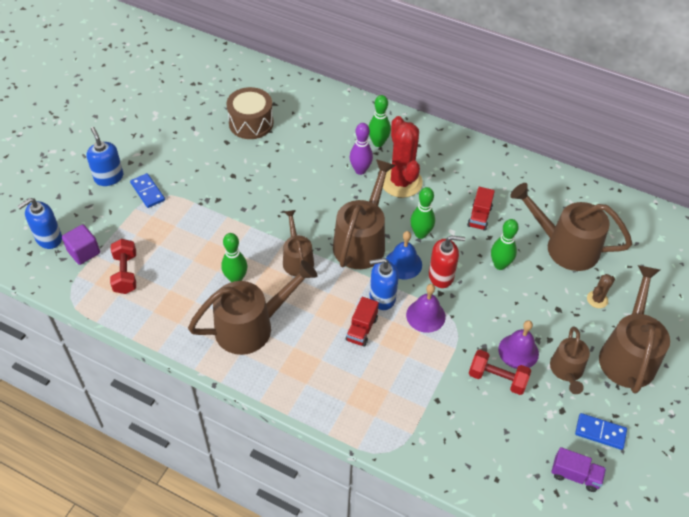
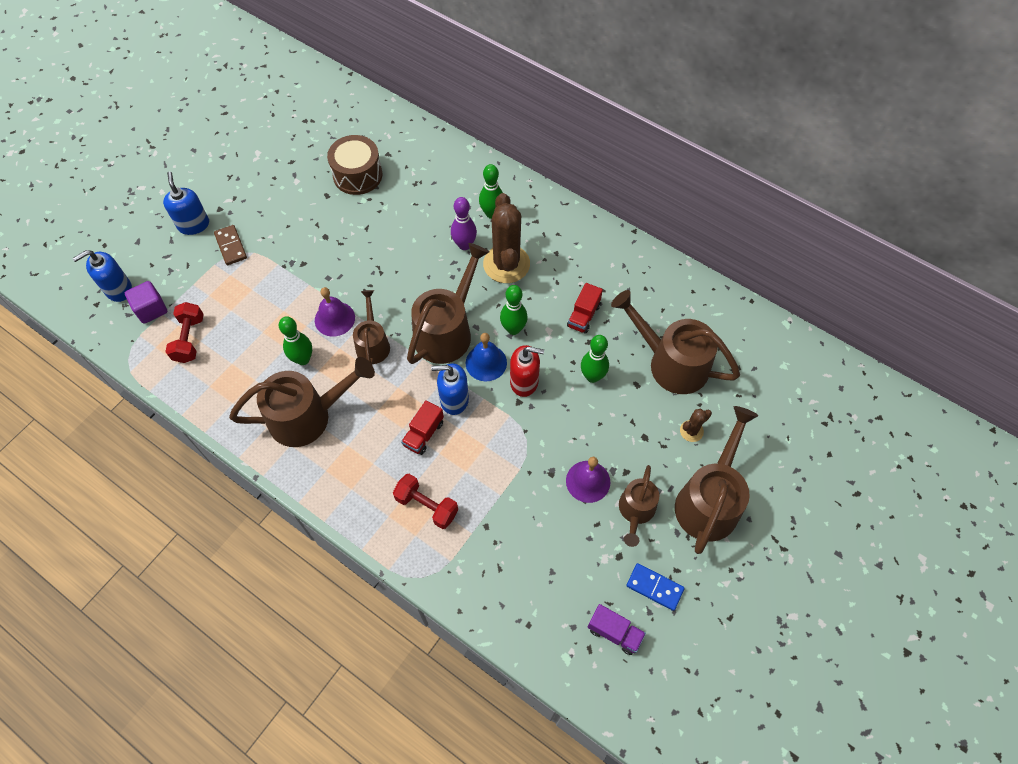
camera: 10 degrees right, 10 degrees up
blue domino [130,173,165,208] -> brown domino [214,225,247,265]
red cactus [383,116,423,198] -> brown cactus [483,193,530,283]
purple bell [406,284,446,333] -> purple bell moved to [315,287,355,337]
red dumbbell [469,350,531,395] -> red dumbbell moved to [393,474,458,529]

